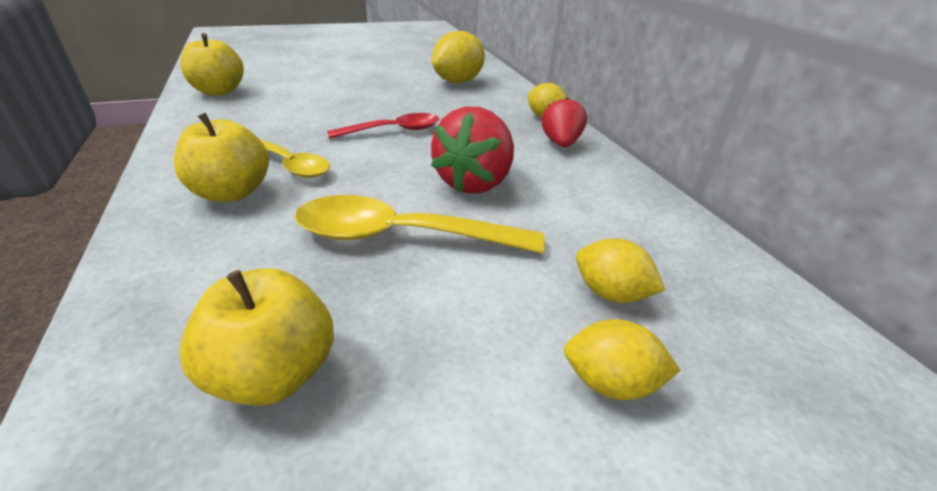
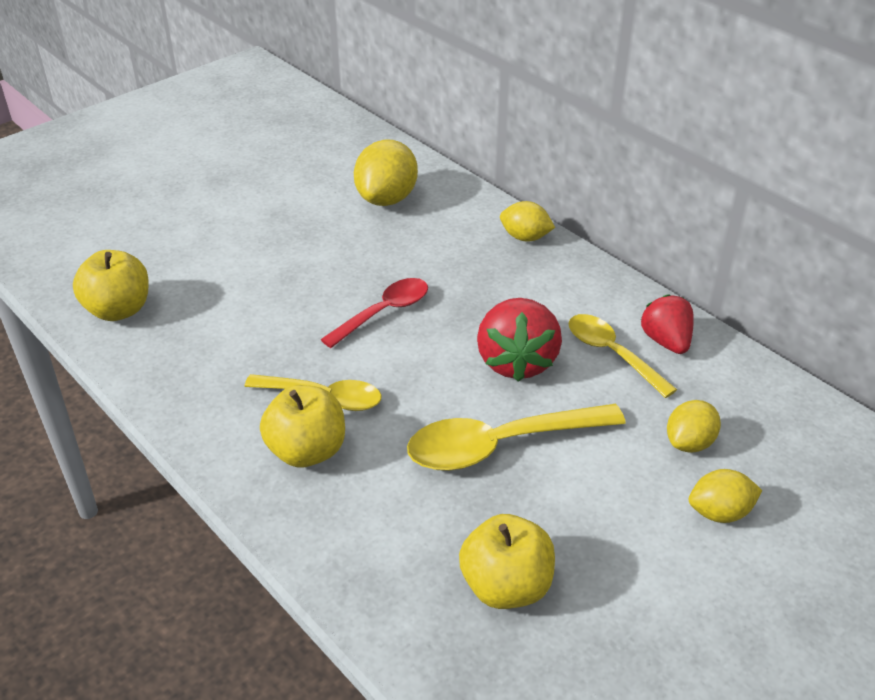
camera: 20 degrees left, 5 degrees up
red strawberry [542,97,587,147] -> red strawberry moved to [641,294,694,354]
yellow lemon [576,238,665,303] -> yellow lemon turned 60 degrees counterclockwise [667,400,721,453]
none -> yellow spoon [569,314,677,398]

